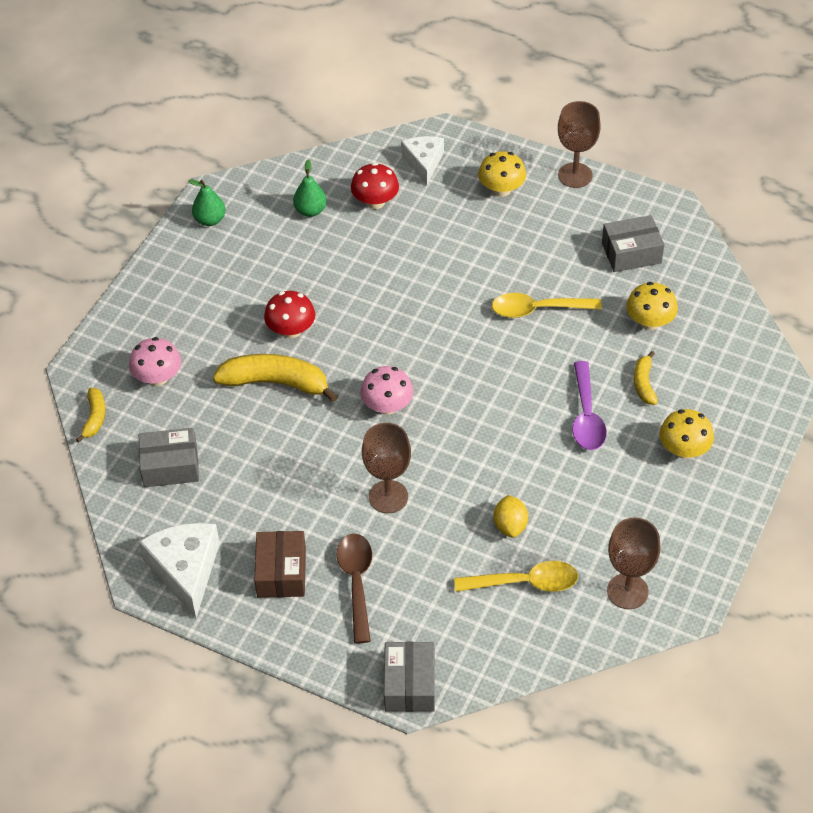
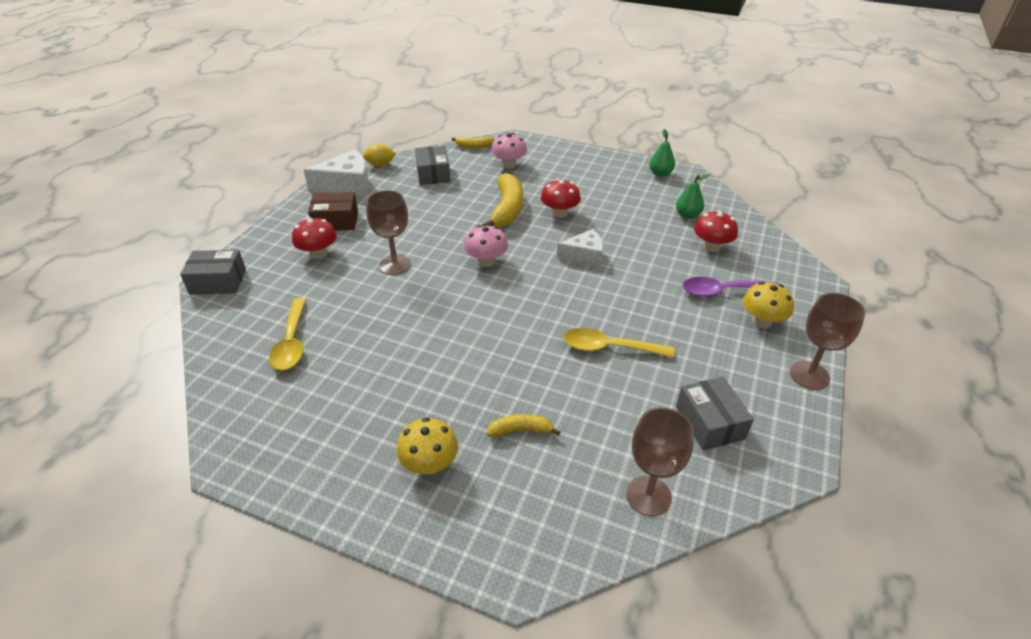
camera: 85 degrees right, 10 degrees down
brown spoon [337,534,372,643] -> red mushroom [292,217,337,259]
white cheese [401,136,444,185] -> white cheese moved to [557,229,603,267]
yellow spoon [492,293,602,318] -> yellow spoon turned 75 degrees counterclockwise [564,328,674,358]
yellow lemon [494,495,528,538] -> yellow lemon moved to [363,144,396,167]
purple spoon [572,361,607,450] -> purple spoon moved to [682,277,779,297]
brown goblet [607,518,660,609] -> brown goblet moved to [626,408,694,516]
yellow mushroom [626,282,678,330] -> none

